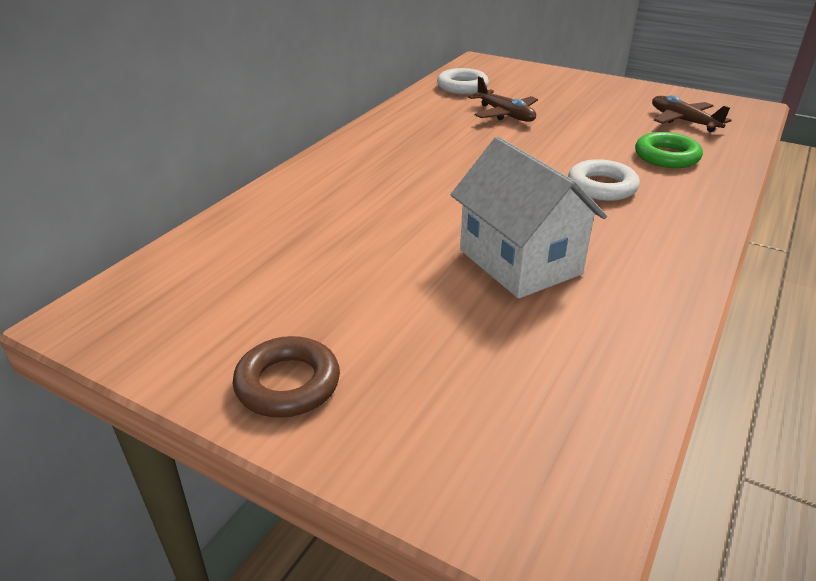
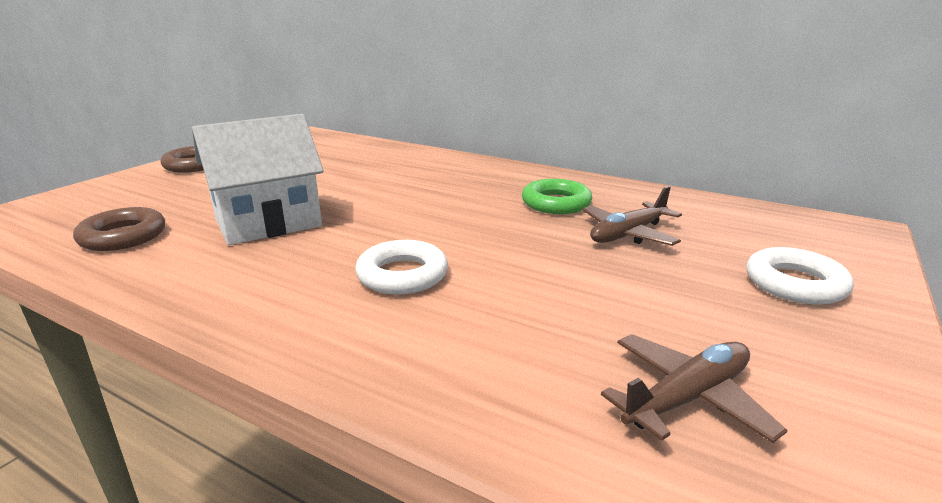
camera: 90 degrees right, 10 degrees down
white ring [437,68,489,94] -> white ring moved to [746,247,854,305]
green ring [635,132,703,168] -> green ring moved to [522,179,592,214]
none -> brown ring [73,207,165,251]

